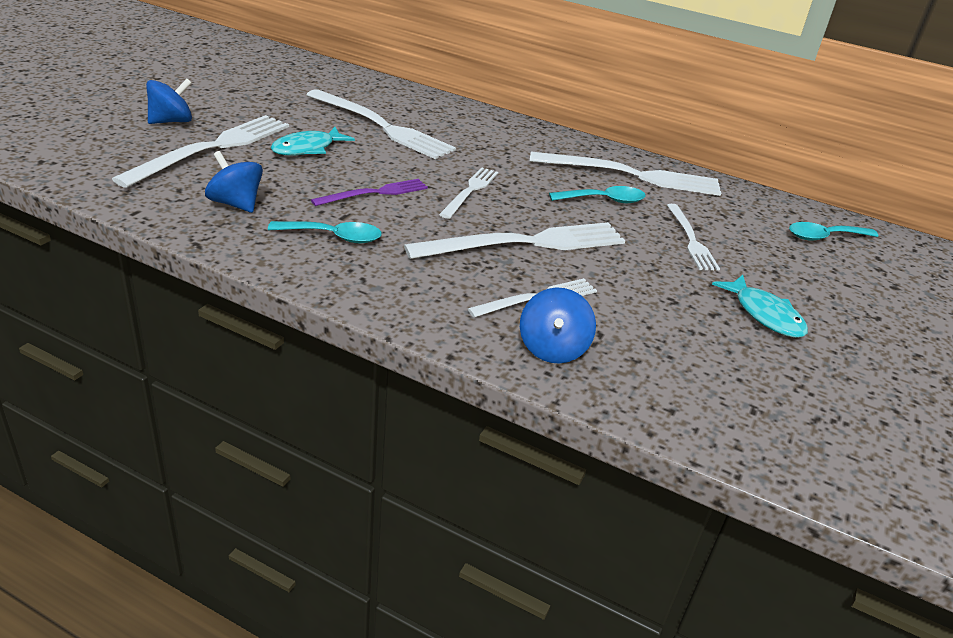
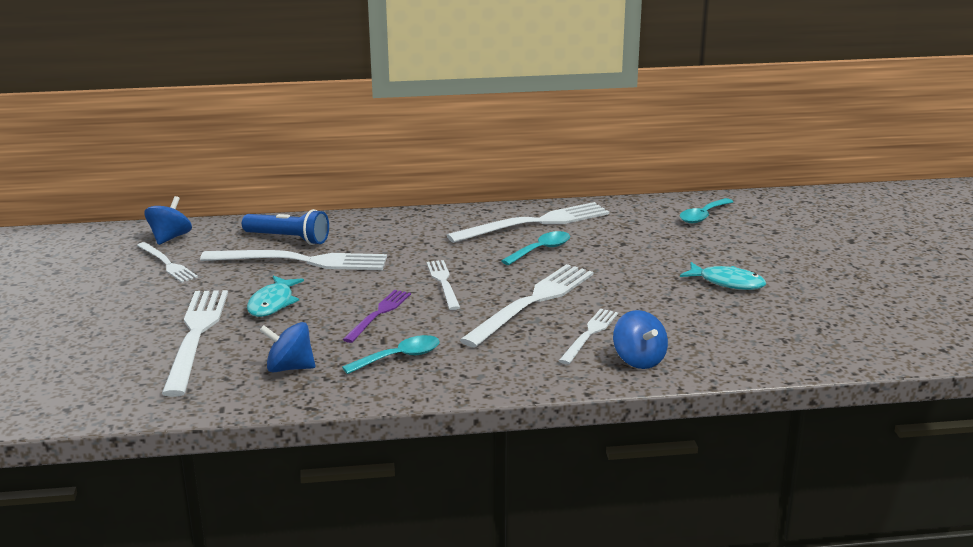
camera: 30 degrees left, 10 degrees down
blue spinning top [146,79,192,124] -> blue spinning top moved to [144,196,192,245]
white fork [667,204,720,271] -> white fork moved to [137,242,198,283]
none -> blue flashlight [242,209,329,245]

